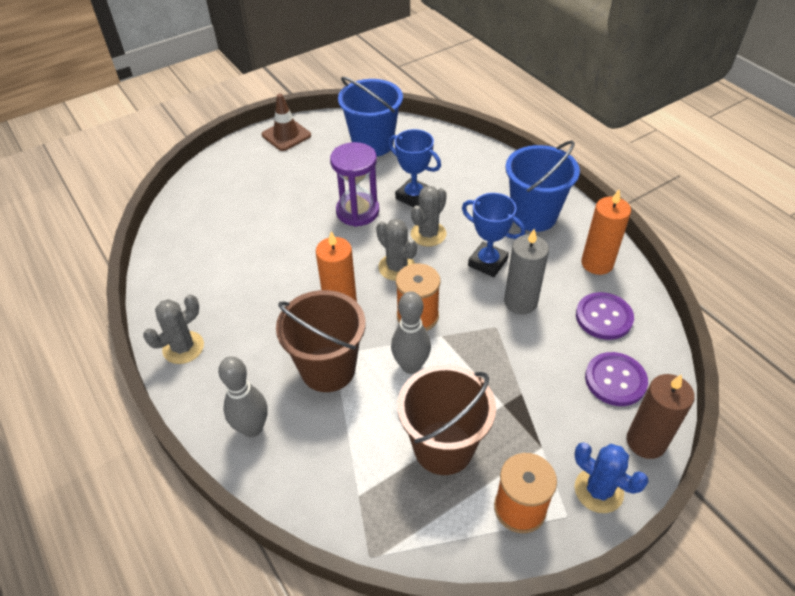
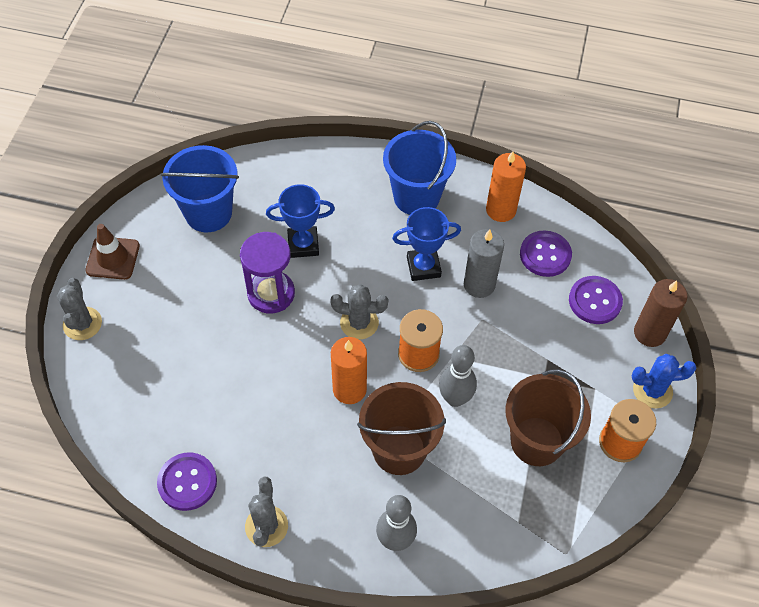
camera: 45 degrees left, 10 degrees up
grey cactus [411,186,447,247] -> grey cactus moved to [57,278,102,340]
none -> purple button [157,453,217,511]

